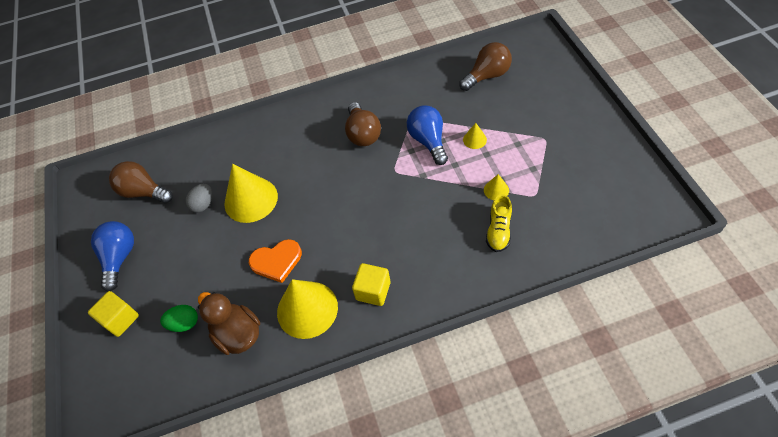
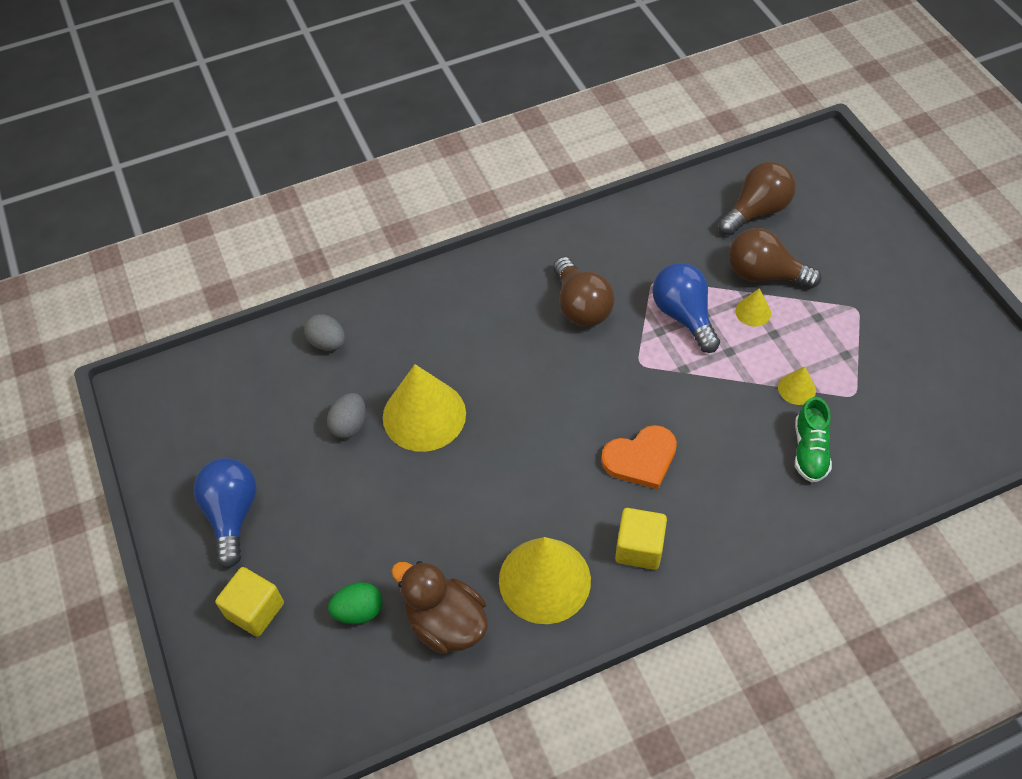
camera: 10 degrees left, 0 degrees up
brown light bulb [109,161,173,203] -> brown light bulb moved to [729,228,821,288]
orange heart [249,239,302,283] -> orange heart moved to [601,425,677,489]
yellow shoe [486,194,512,252] -> green shoe [795,397,832,483]
none -> grey egg [304,314,345,351]

